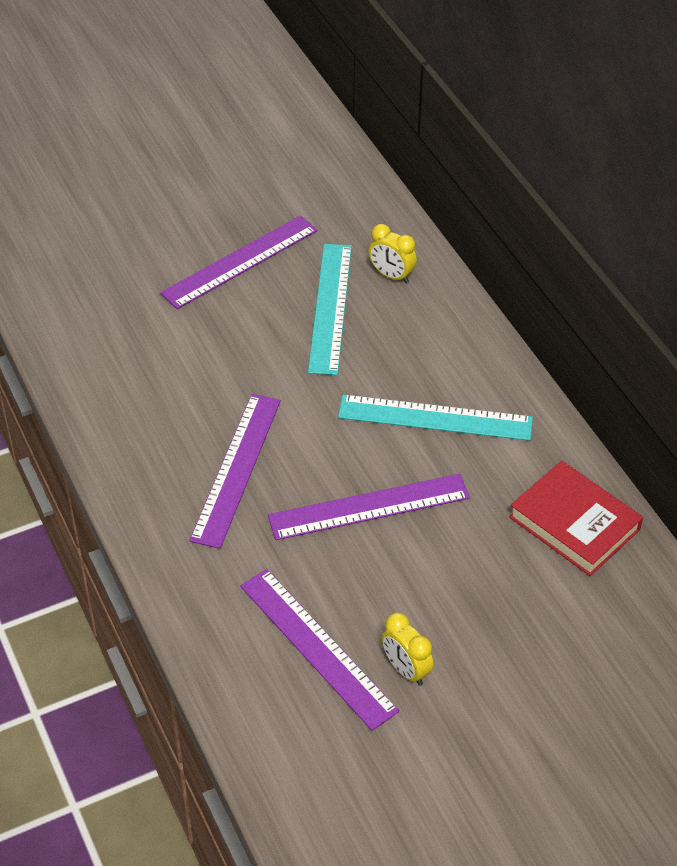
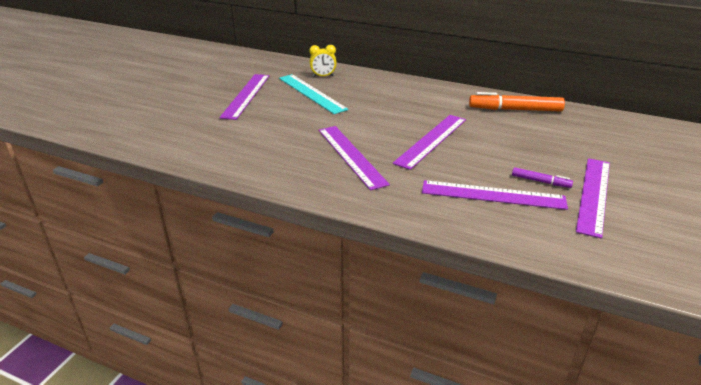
camera: 40 degrees left, 15 degrees down
turquoise ruler [338,395,533,441] -> none
yellow clock [382,613,434,686] -> purple marker [512,167,573,188]
red book [509,461,643,576] -> orange marker [469,92,565,112]
none -> purple ruler [576,158,610,238]

